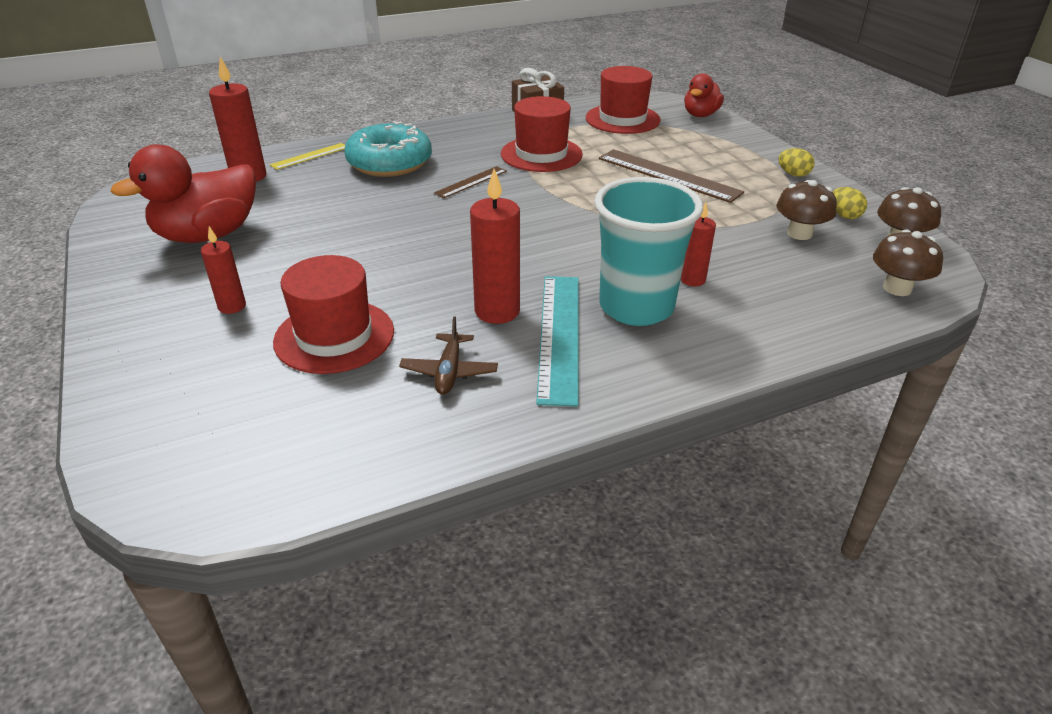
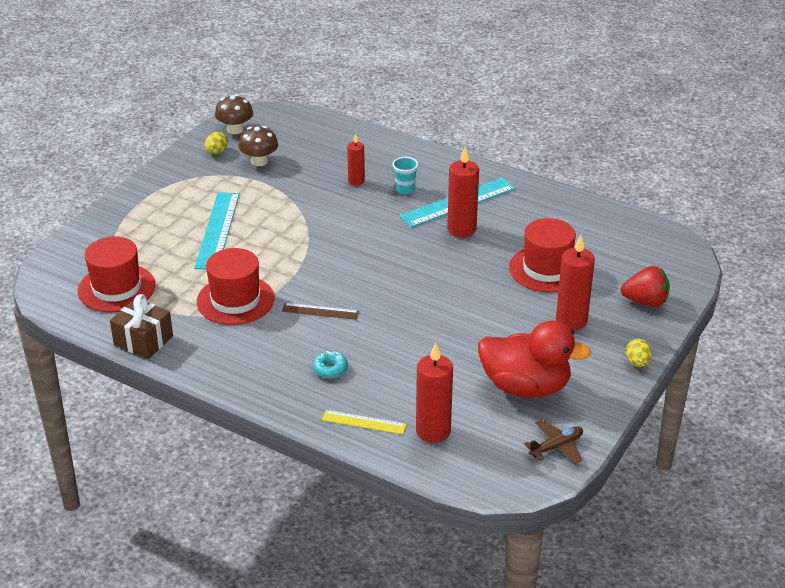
camera: 125 degrees left, 0 degrees up
red candle [201,226,246,314] -> red candle [556,234,595,330], size x1.67
turquoise donut [344,121,432,177] -> turquoise donut [313,351,348,378], size x0.42
brown plane [399,317,498,395] -> brown plane moved to [524,419,583,464]
turquoise cup [594,177,703,326] -> turquoise cup [392,157,418,194], size x0.42
brown ruler [599,149,744,203] -> turquoise ruler [194,192,240,269]
red duck [684,73,724,117] -> none
yellow egg [778,148,814,177] -> yellow egg moved to [626,338,652,367]
brown mushroom [873,230,943,296] -> none
none -> red strawberry [621,266,670,307]

